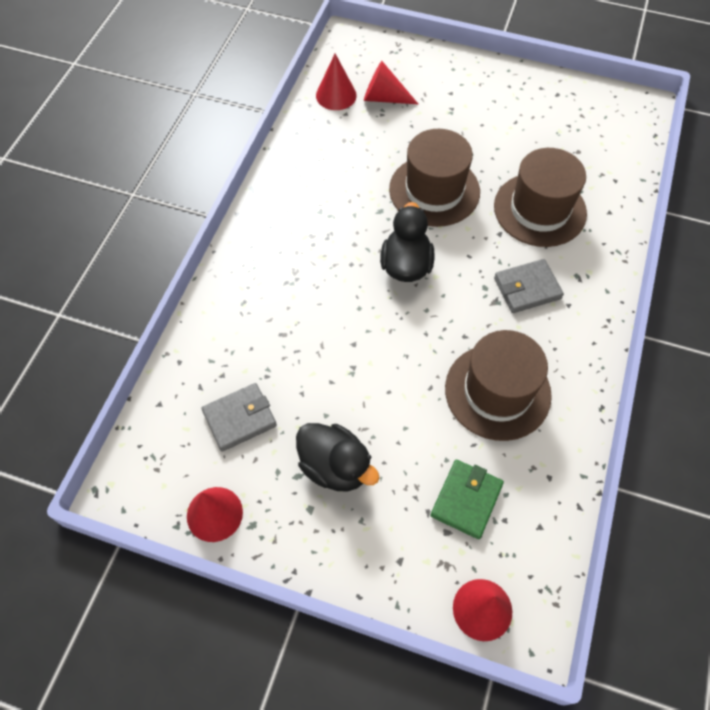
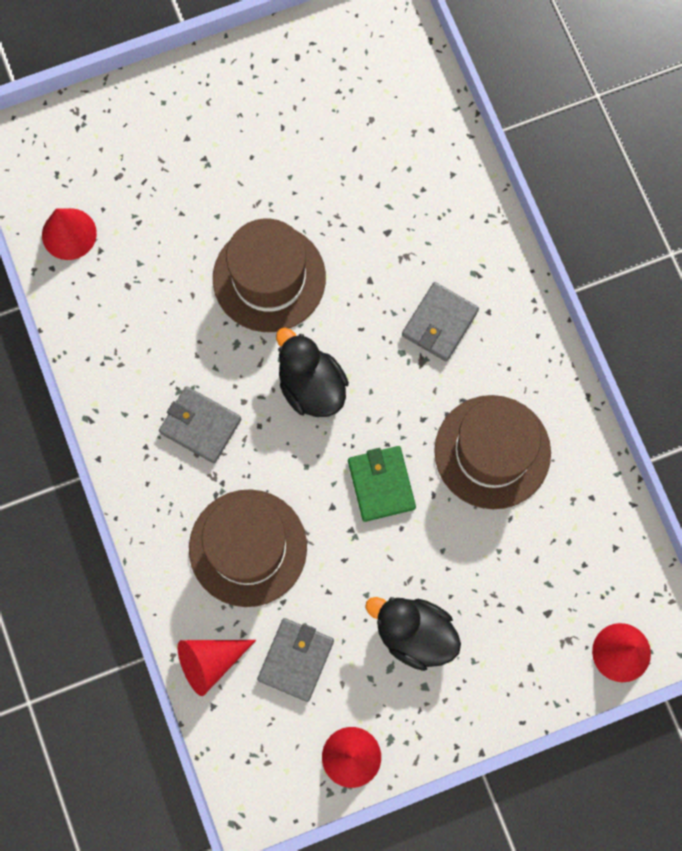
camera: 40 degrees left, 15 degrees up
black duck [296,423,380,492] -> black duck turned 150 degrees counterclockwise [365,597,461,671]
red cone [364,61,419,105] -> red cone moved to [178,640,256,696]
green wallet [430,460,504,539] -> green wallet moved to [348,446,416,522]
brown hat [494,148,587,247] -> brown hat moved to [189,489,307,607]
none -> grey wallet [159,386,241,463]

